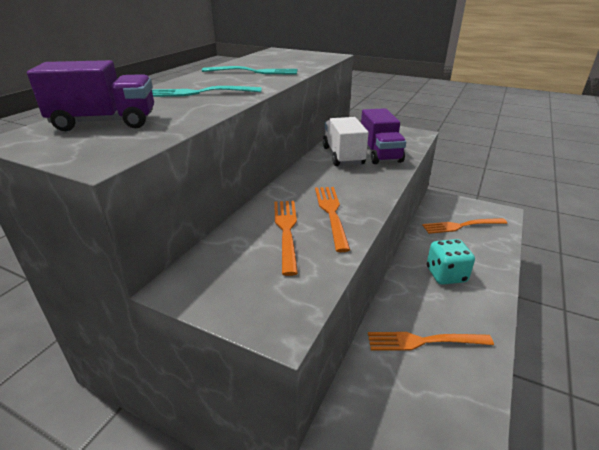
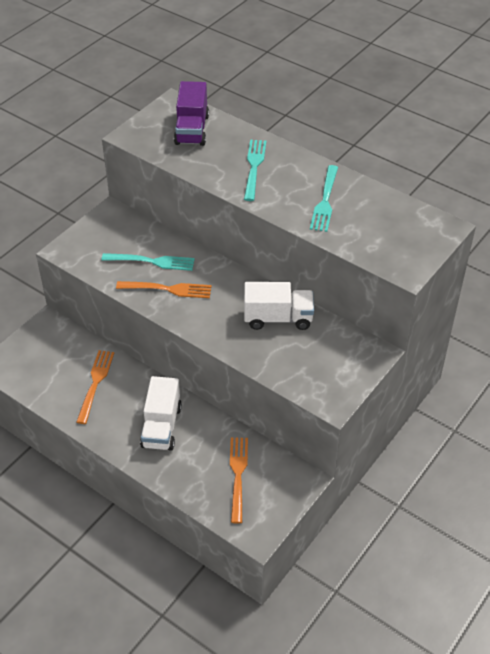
camera: 100 degrees right, 15 degrees up
orange fork [274,201,298,276] -> turquoise fork [102,253,195,271]
purple truck [361,108,406,164] -> none
turquoise dice [427,239,475,285] -> white truck [140,376,182,451]

